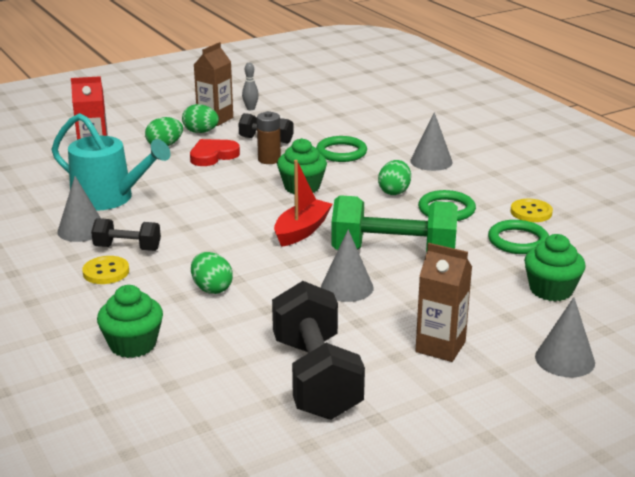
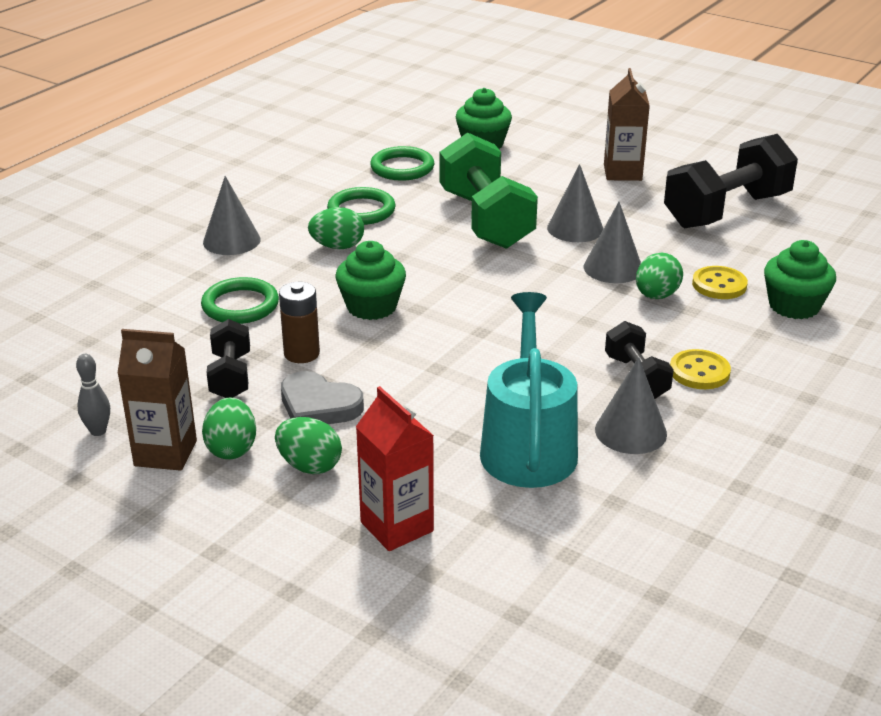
camera: 115 degrees left, 5 degrees up
red heart [190,139,240,166] -> grey heart [281,371,364,424]
red boat [274,160,332,247] -> none
yellow button [510,199,553,222] -> yellow button moved to [692,266,748,299]
grey cone [535,297,595,378] -> grey cone moved to [584,202,641,283]

